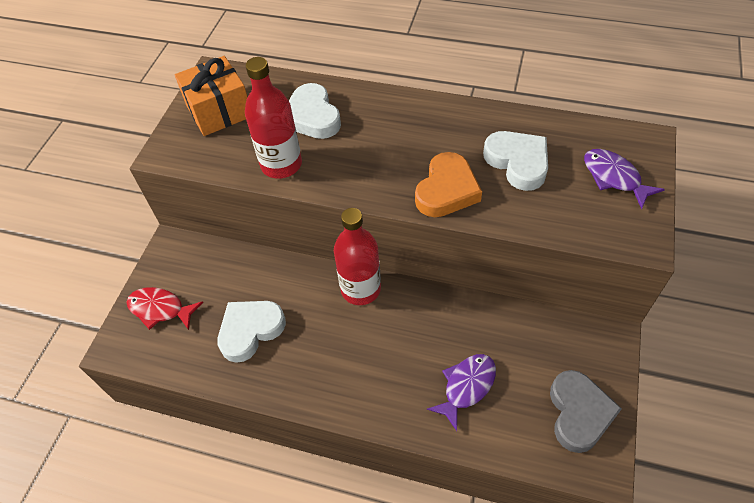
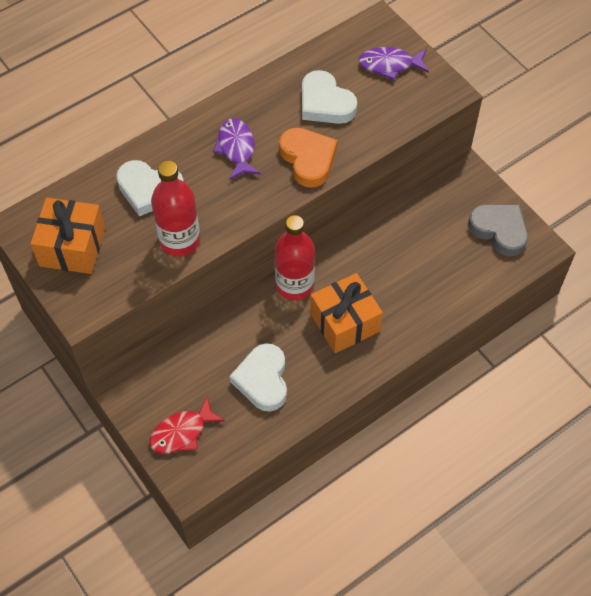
camera: 55 degrees left, 5 degrees up
purple fish [427,354,496,431] -> purple fish moved to [213,118,261,180]
white heart [483,131,548,191] -> white heart turned 135 degrees counterclockwise [302,70,357,124]
none -> orange gift [310,273,383,353]

